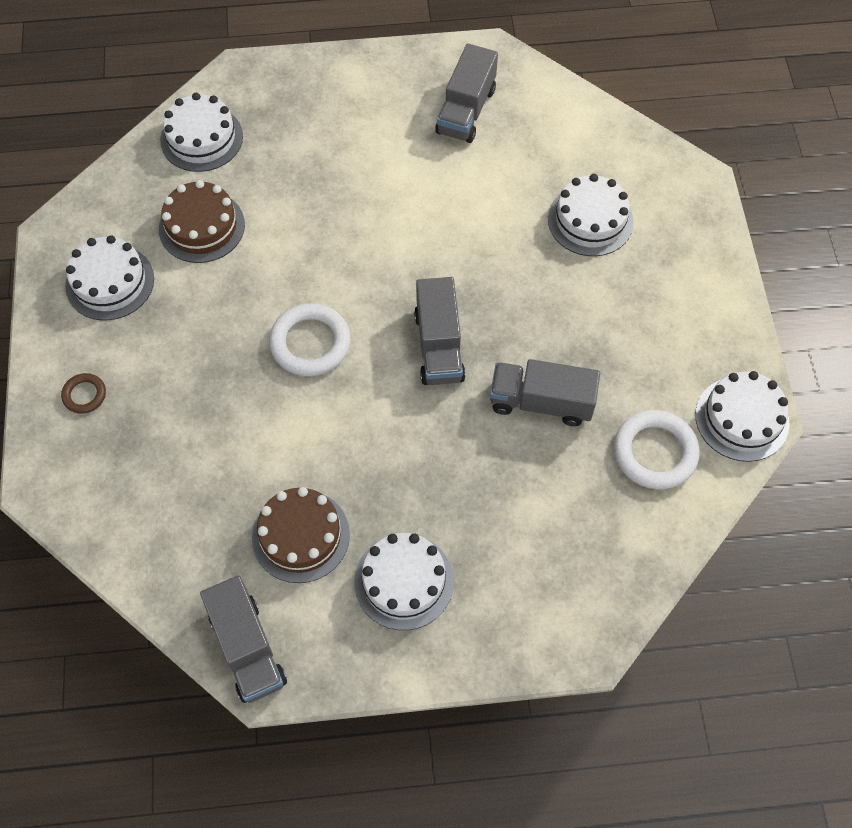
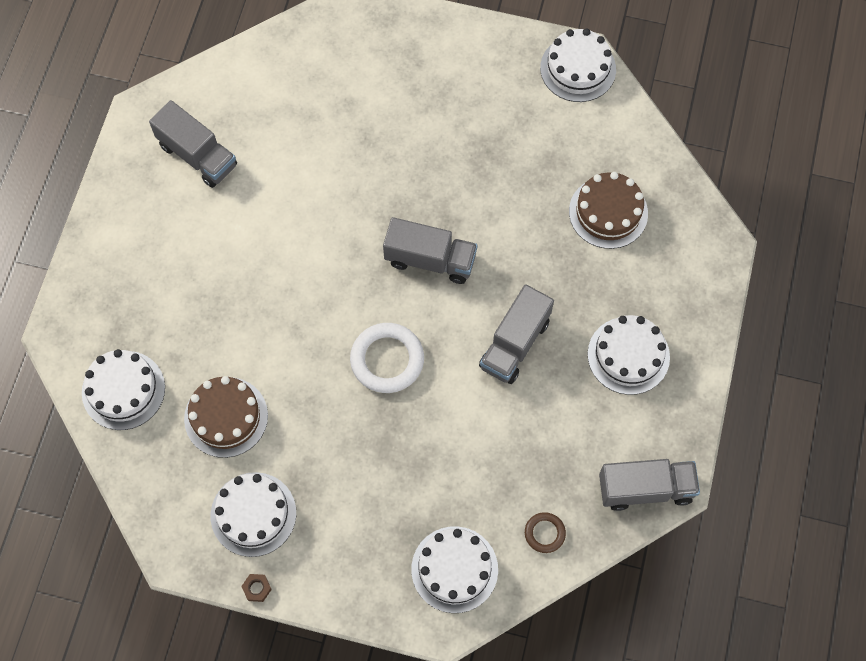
camera: 70 degrees left, 5 degrees up
brown ring [61,373,106,414] -> brown ring moved to [525,512,566,553]
brown cake [252,487,350,583] -> brown cake moved to [569,172,648,249]
grey truck [490,359,600,426] -> grey truck moved to [479,284,554,384]
white cake [548,174,634,256] -> white cake moved to [411,526,498,613]
white ring [614,410,700,489] -> none
none -> brown nut [241,574,272,602]

